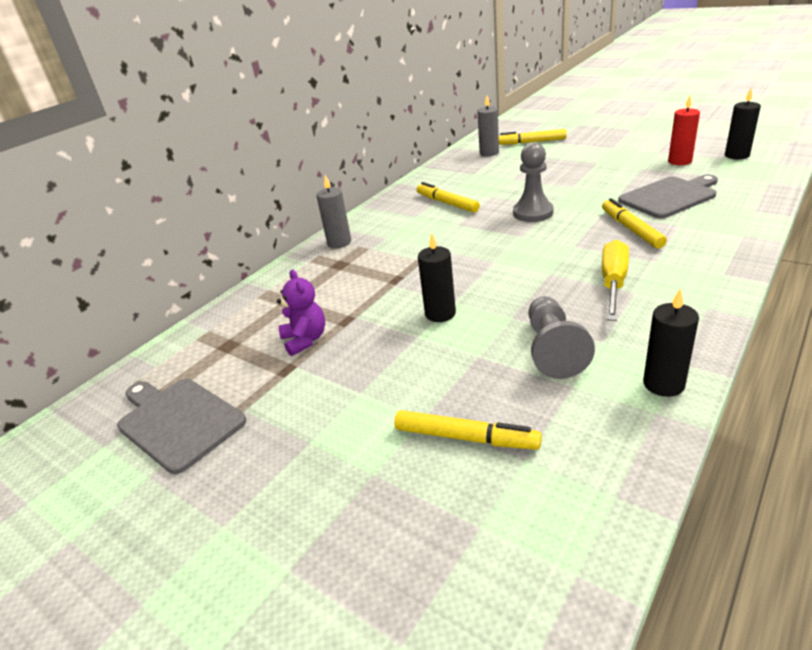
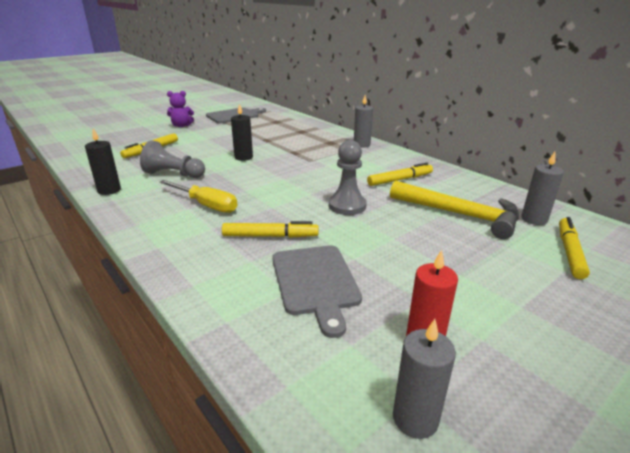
camera: 100 degrees right, 5 degrees down
purple teddy bear [277,269,325,356] -> purple teddy bear moved to [167,91,194,127]
black candle [725,89,761,159] -> grey candle [393,319,456,439]
none -> yellow hammer [390,181,519,239]

